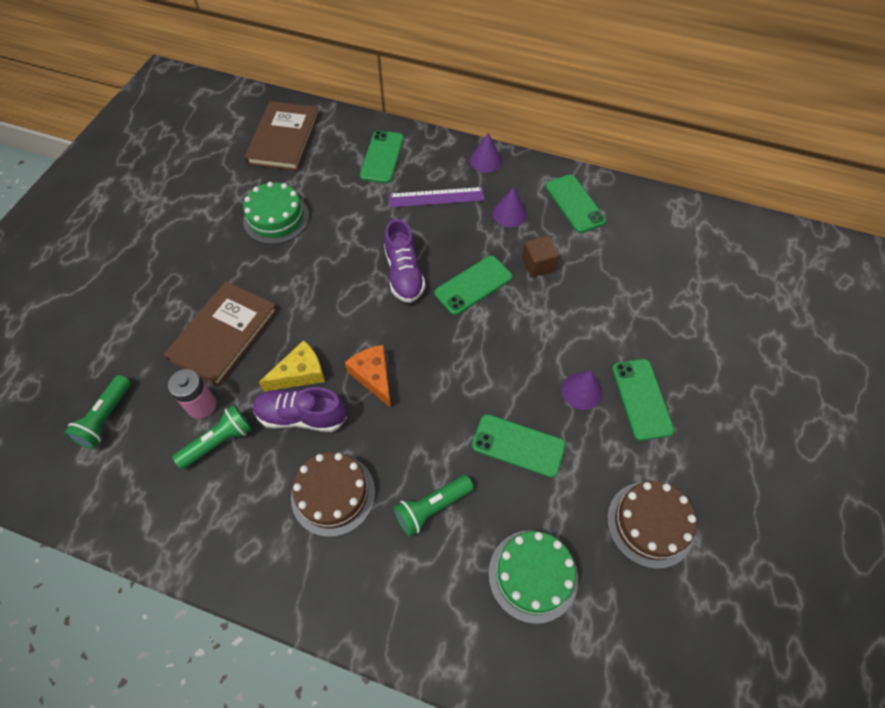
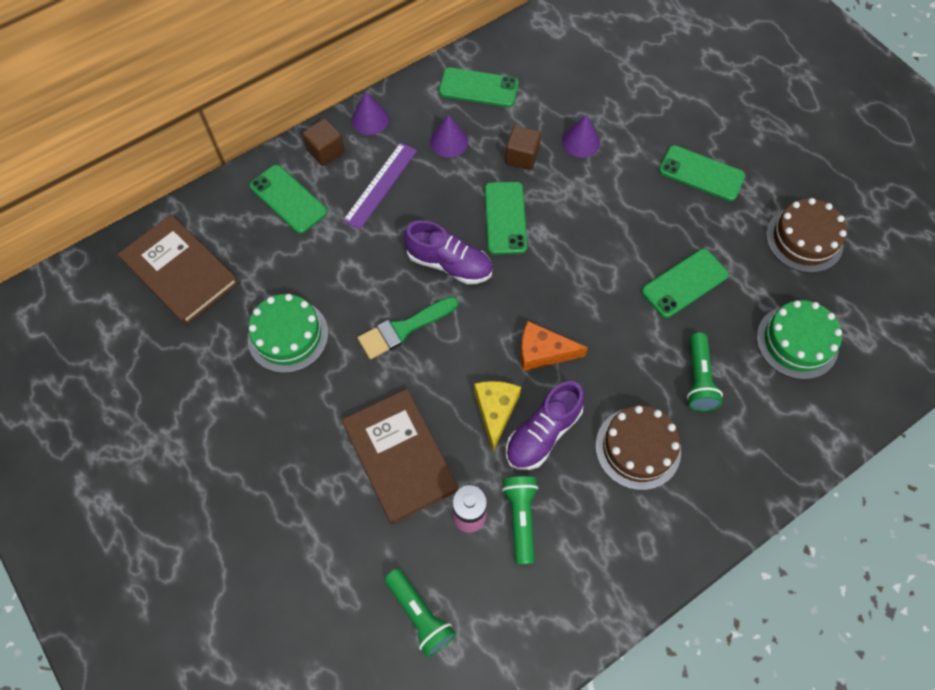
camera: 55 degrees left, 5 degrees up
purple cone [562,371,603,410] -> purple cone moved to [562,115,600,158]
none -> brown cube [302,119,345,166]
none -> green brush [358,297,458,359]

